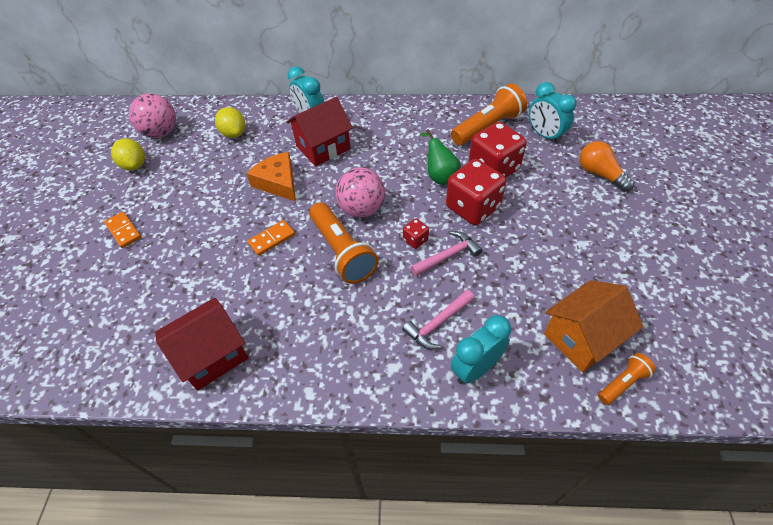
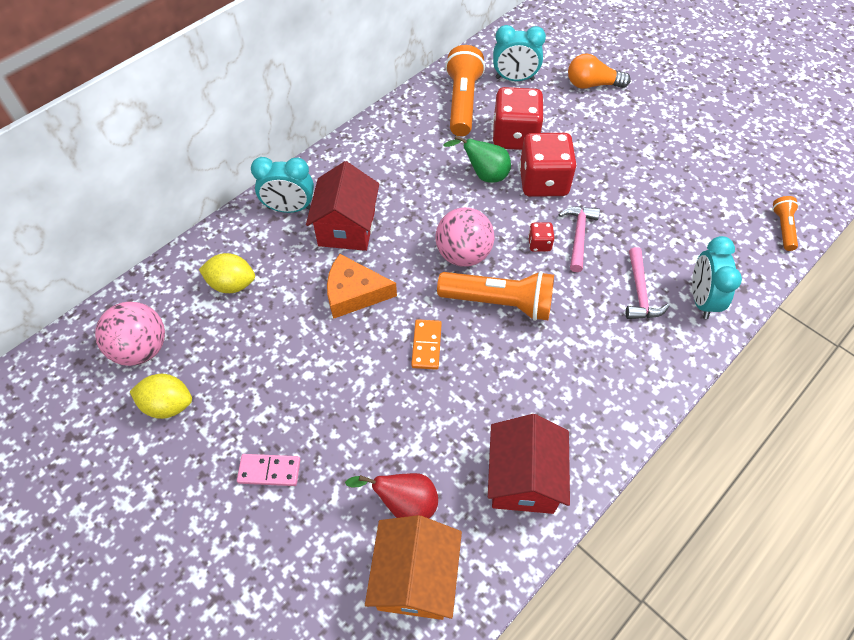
camera: 50 degrees left, 5 degrees up
orange domino [104,212,141,248] -> pink domino [237,454,301,486]
orange house [544,280,643,372] -> orange house moved to [365,515,462,620]
none -> red pear [345,473,438,518]

